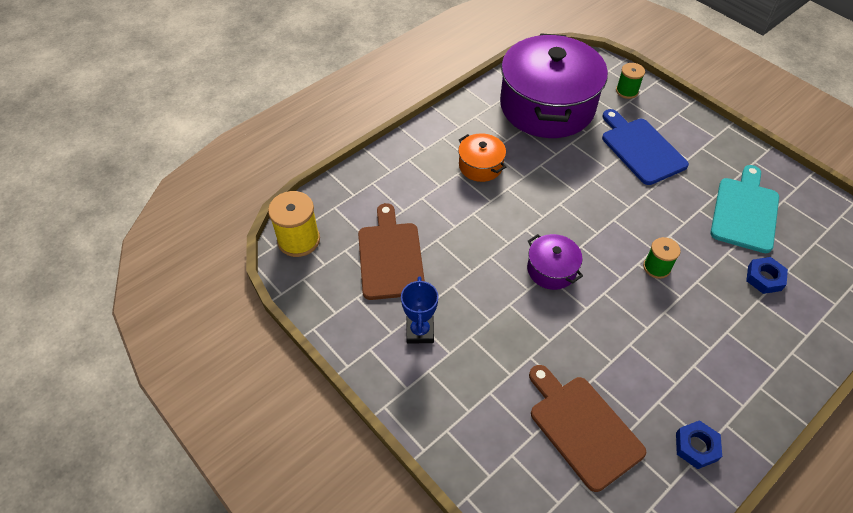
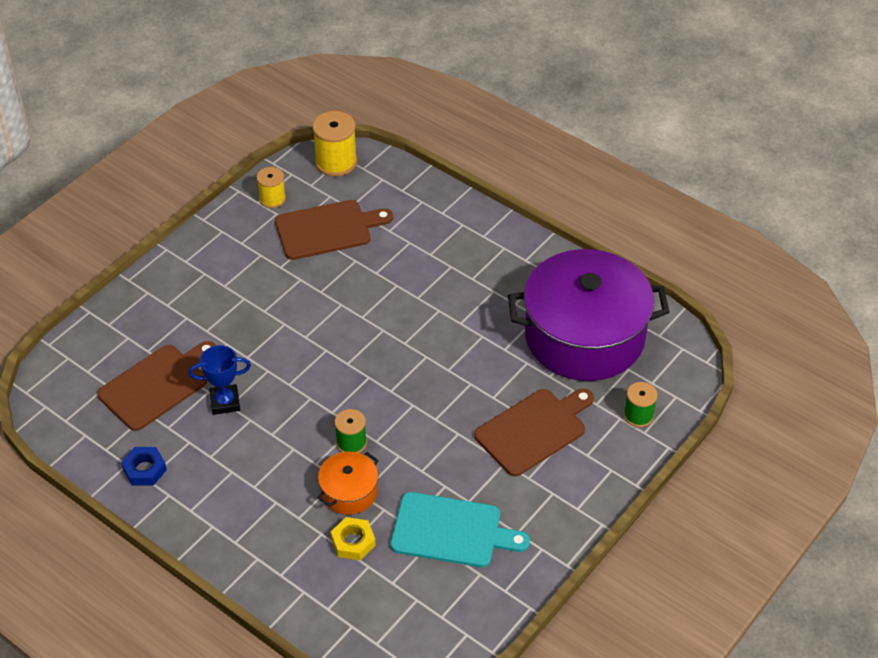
camera: 80 degrees right, 5 degrees down
blue trophy [401,276,438,344] -> blue trophy moved to [189,345,251,415]
orange pot [458,134,506,182] -> orange pot moved to [317,452,379,515]
purple pot [527,234,583,290] -> none
blue cutting board [602,109,689,185] -> brown cutting board [474,388,594,477]
blue nut [746,257,788,294] -> yellow nut [331,517,376,560]
none -> yellow spool [257,167,286,208]

